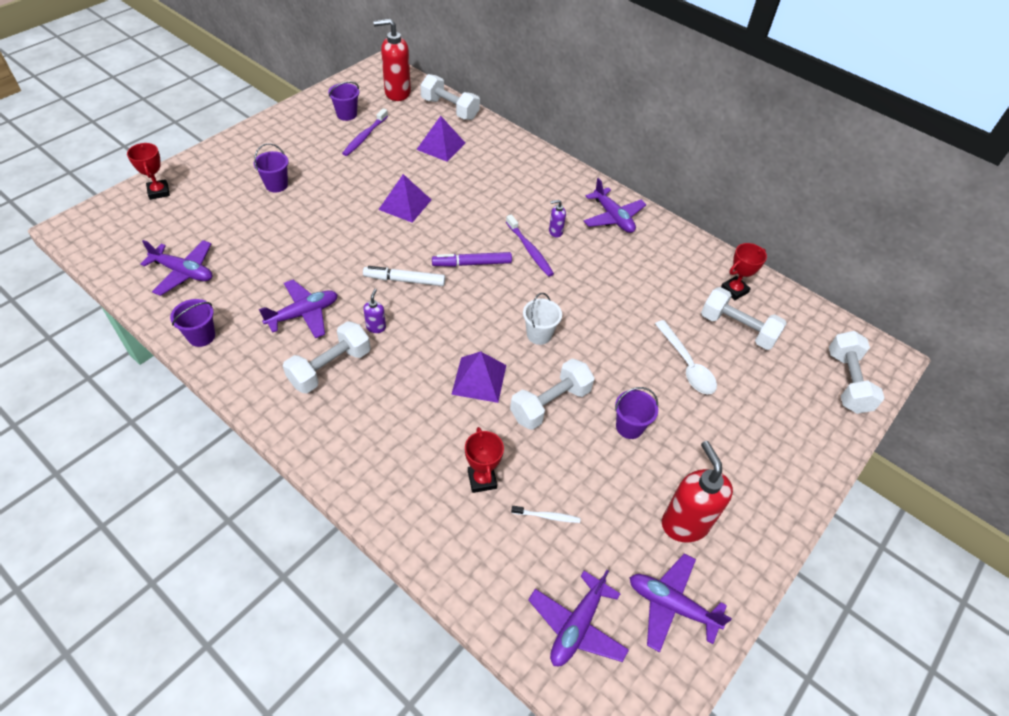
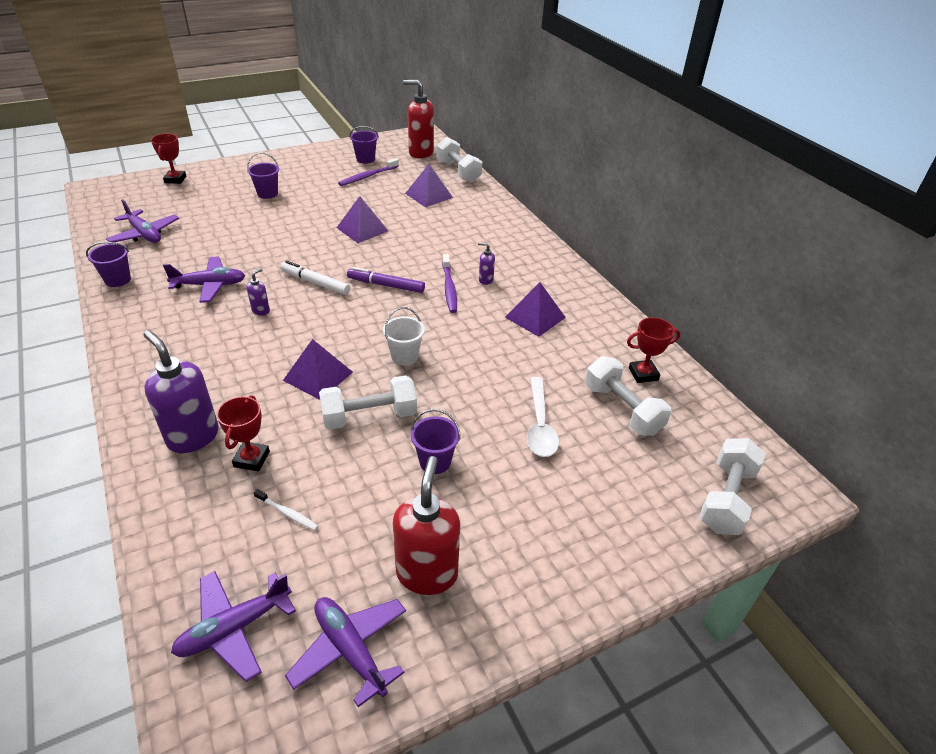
camera: 25 degrees right, 10 degrees down
white dumbbell [283,321,370,393] -> none
purple plane [584,178,646,233] -> none
none -> purple soap dispenser [143,330,219,453]
none -> purple pyramid [505,282,566,337]

